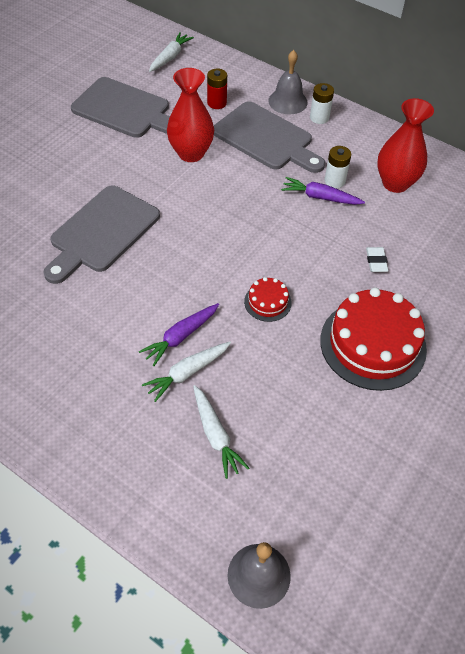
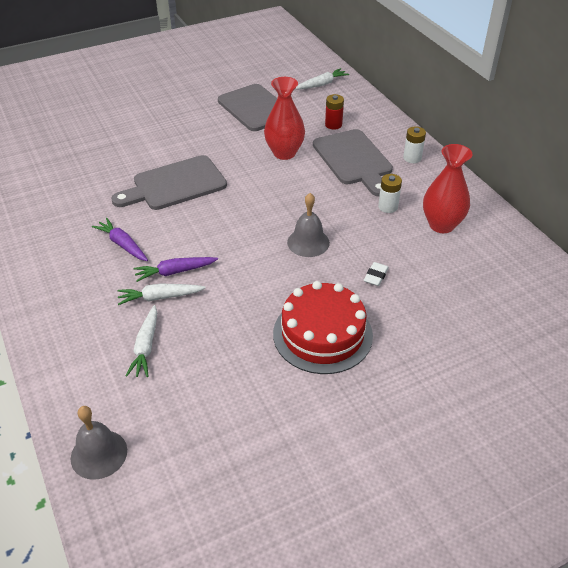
camera: 30 degrees right, 10 degrees down
red cake [244,277,292,322] -> none
grey bell [268,50,308,114] -> grey bell moved to [287,193,330,257]
purple carrot [281,177,365,205] -> purple carrot moved to [92,218,148,261]

